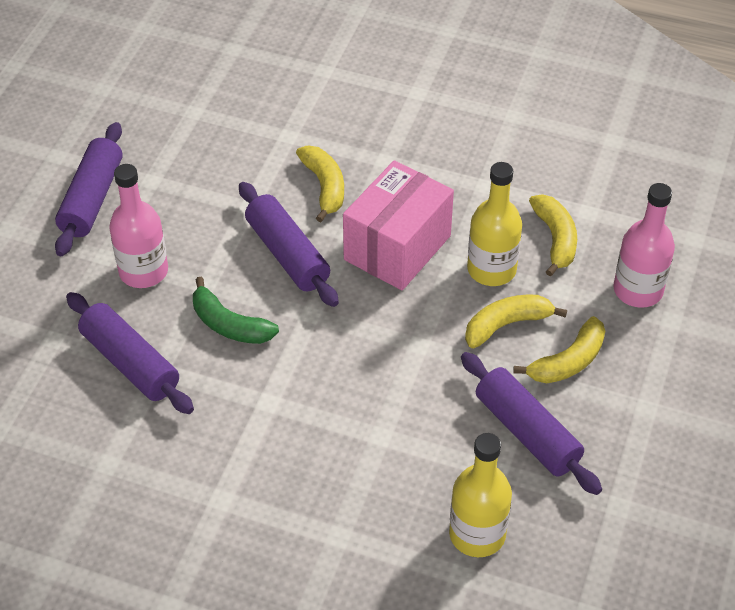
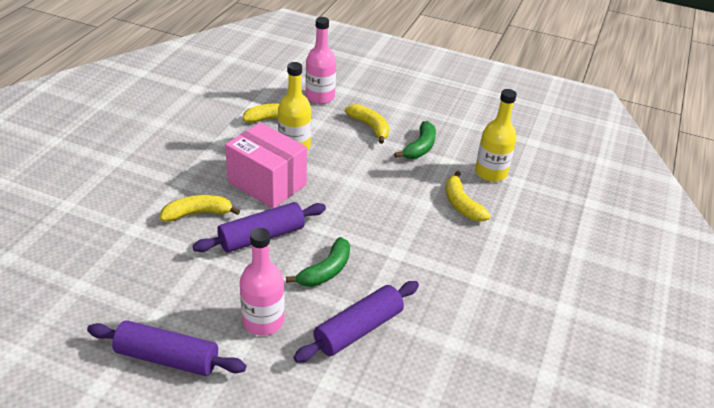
camera: 90 degrees left, 10 degrees down
purple rolling pin [461,352,602,495] -> green banana [394,121,436,159]
yellow banana [465,295,567,348] -> yellow banana moved to [445,171,491,222]

